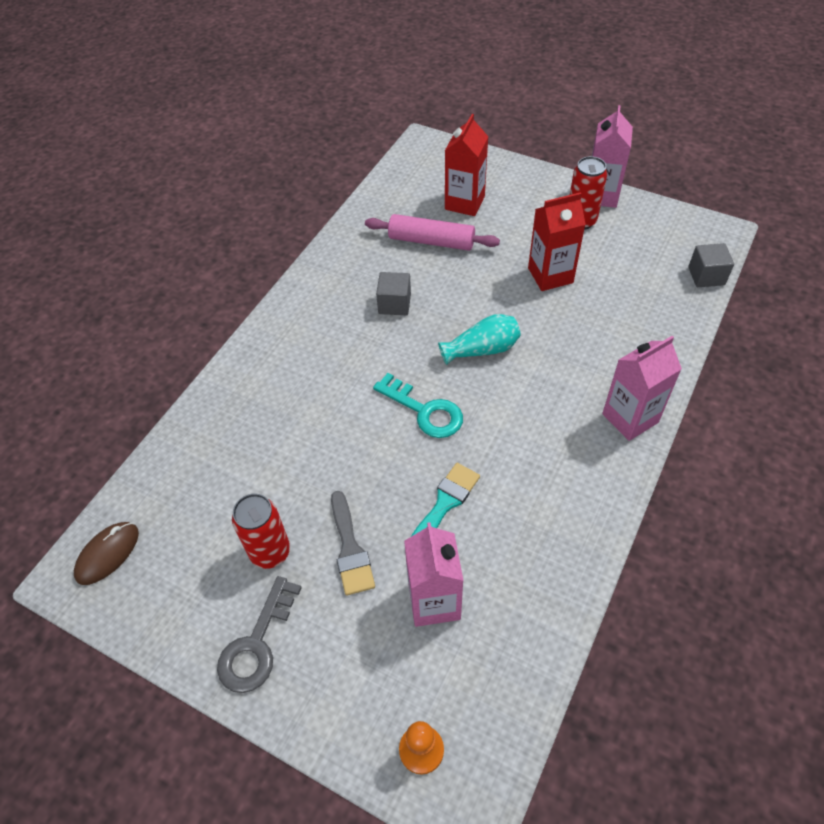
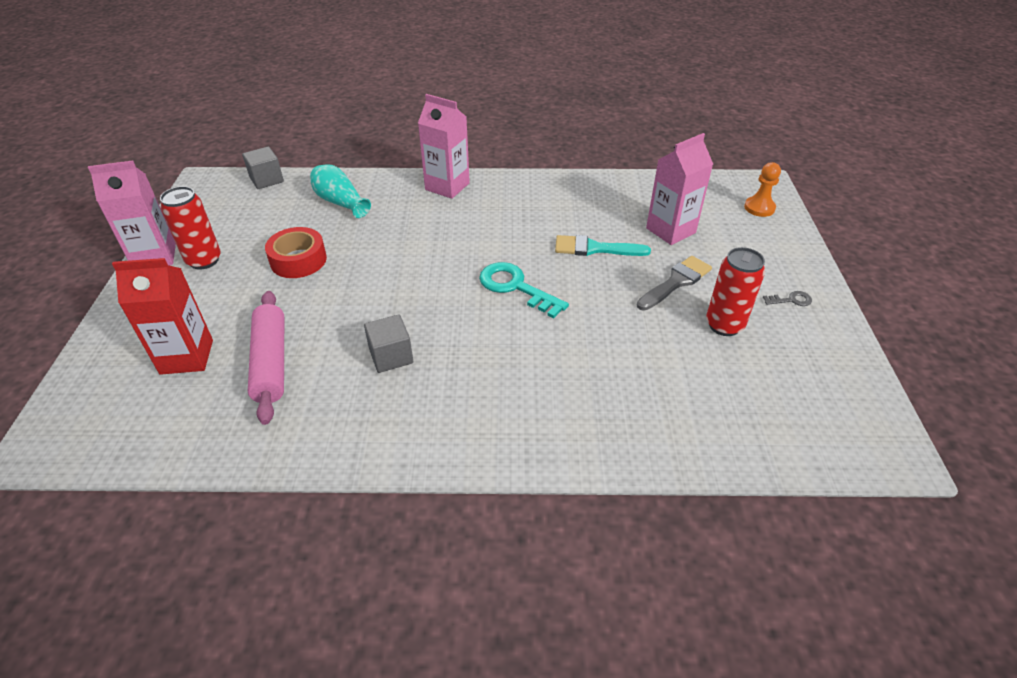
camera: 120 degrees left, 10 degrees down
brown mouse [74,522,139,585] -> none
grey key [217,576,302,693] -> grey key [763,291,812,306], size x0.47
turquoise key [373,373,463,438] -> turquoise key turned 60 degrees counterclockwise [479,262,569,319]
turquoise vase [438,314,521,365] -> turquoise vase moved to [310,164,371,218]
red carton [528,192,586,291] -> red tape [265,227,327,278]

